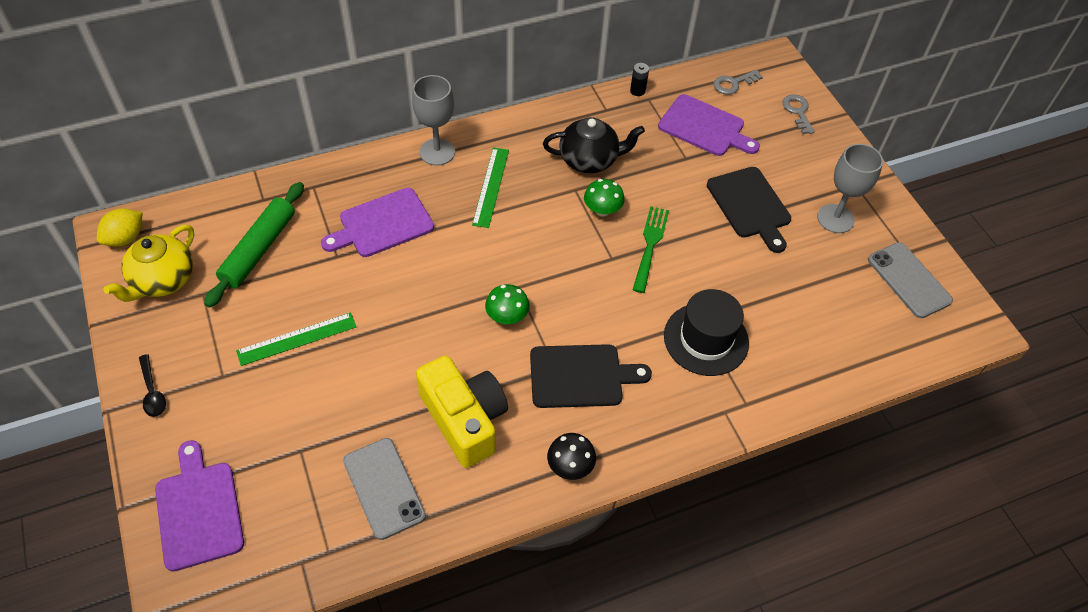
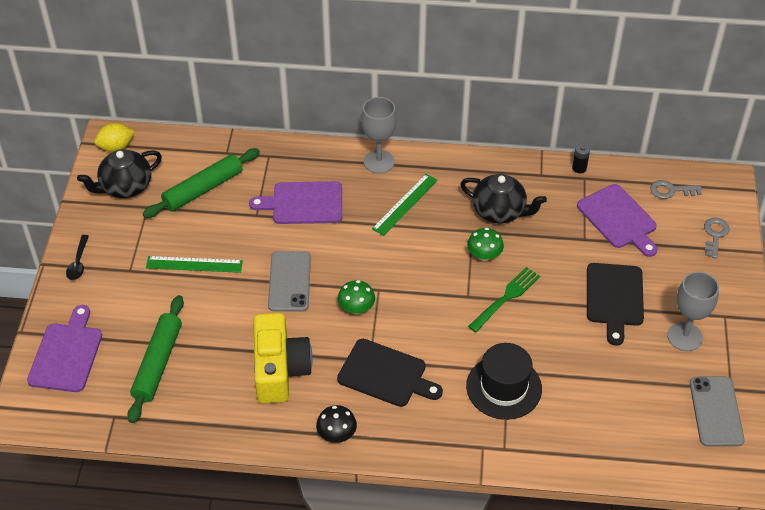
camera: 30 degrees right, 5 degrees down
yellow teapot [103,225,194,302] -> black teapot [77,149,162,198]
grey phone [343,438,426,540] -> grey phone moved to [268,251,311,312]
none -> green rolling pin [127,295,184,423]

